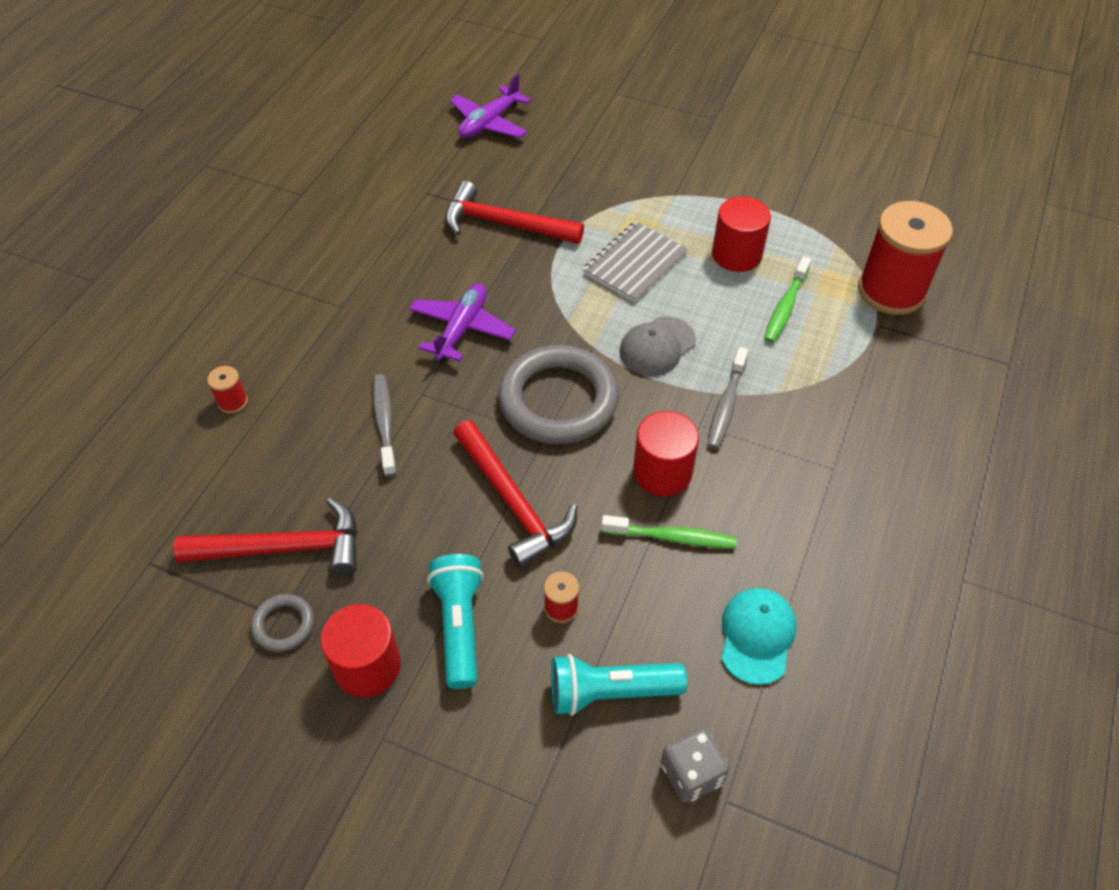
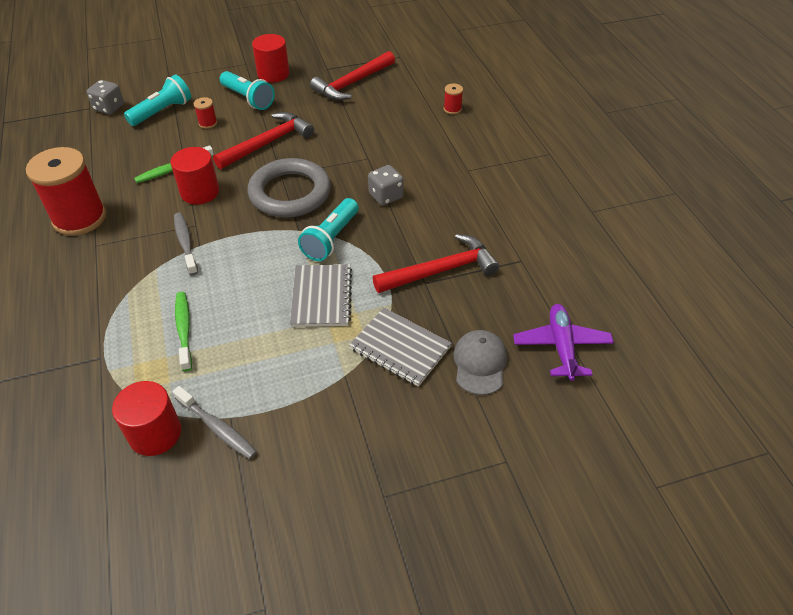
camera: 140 degrees right, 5 degrees down
grey ring [251,594,314,652] -> none
grey toothbrush [373,374,396,476] -> grey toothbrush moved to [173,386,257,459]
purple plane [409,283,516,362] -> grey dice [368,165,404,206]
red hammer [453,420,577,568] -> red hammer turned 120 degrees clockwise [213,112,314,169]
grey cap [620,316,696,376] -> grey cap moved to [454,330,508,395]
red cylinder [712,196,771,272] -> red cylinder moved to [112,381,181,456]
turquoise cap [721,588,797,685] -> none
red spool [858,201,953,315] -> red spool moved to [26,147,106,236]
none -> turquoise flashlight [298,198,359,261]
none -> grey notebook [349,308,452,387]

